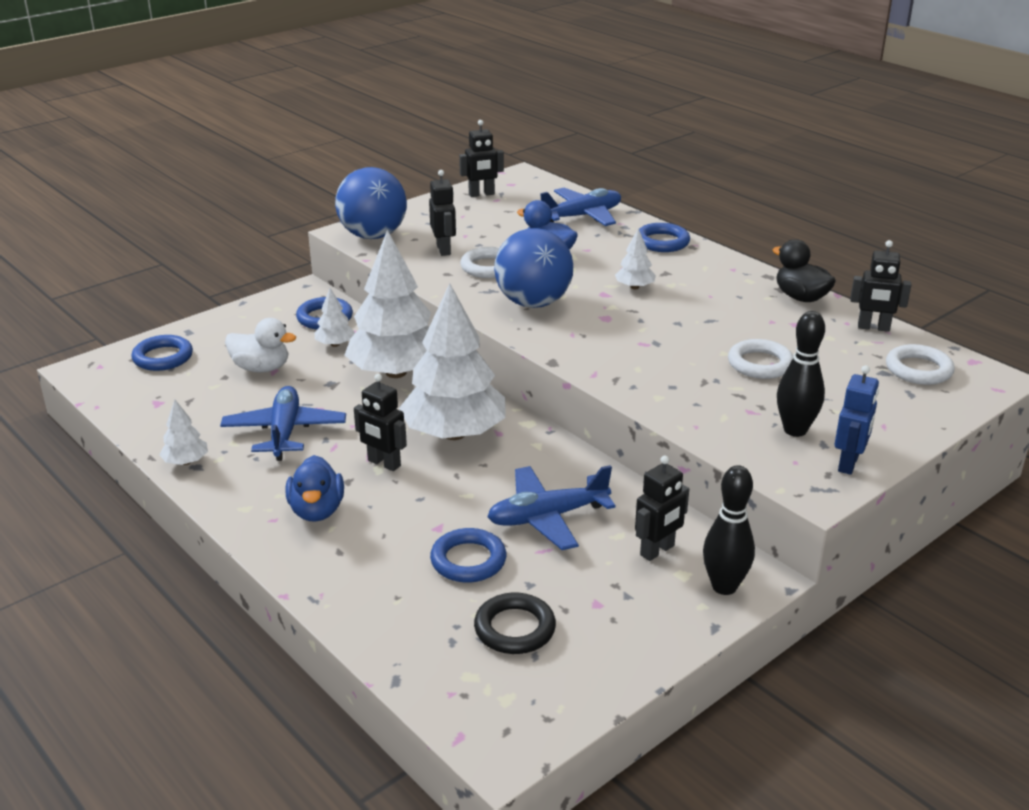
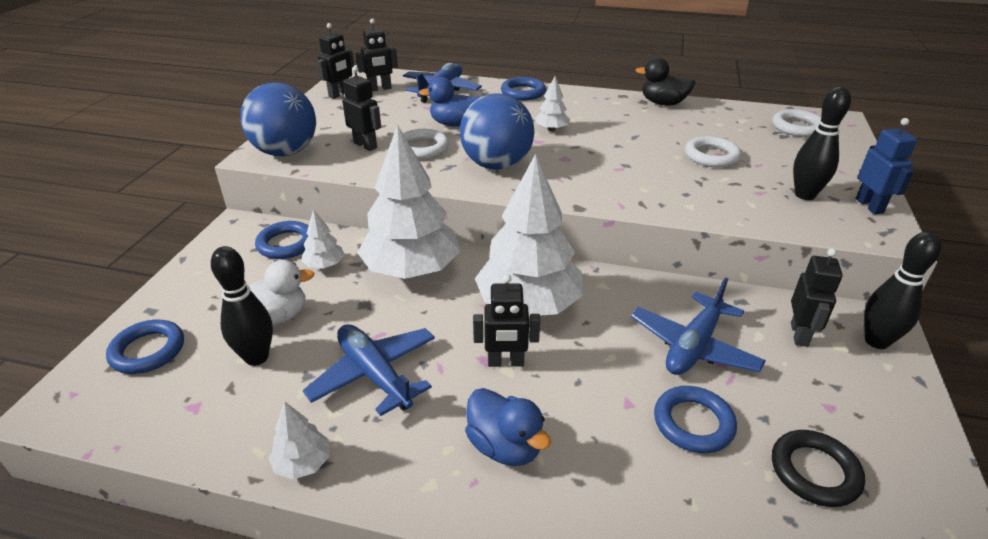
camera: 35 degrees left, 5 degrees up
black robot [850,240,911,332] -> black robot moved to [356,18,398,92]
none -> black bowling pin [211,246,273,366]

